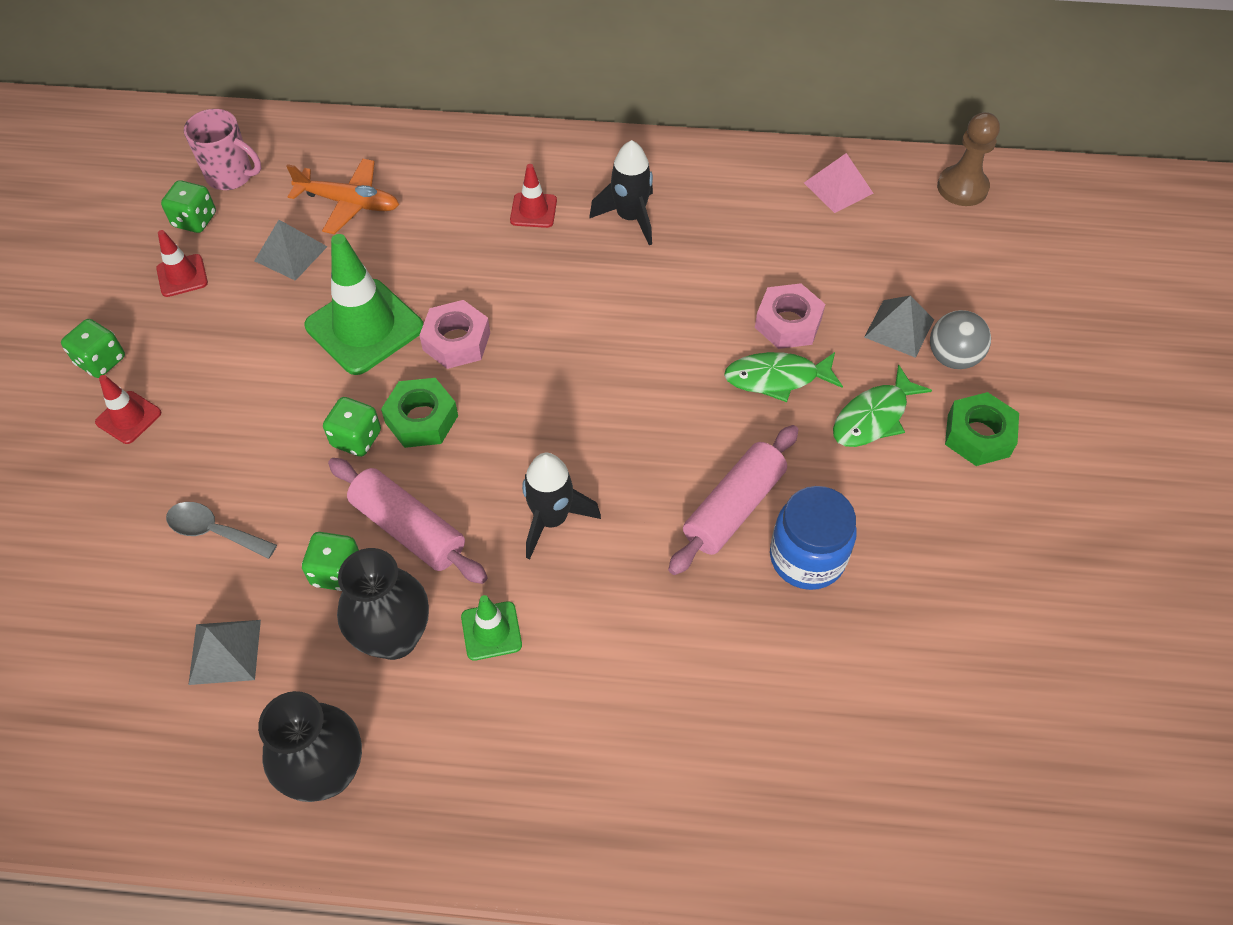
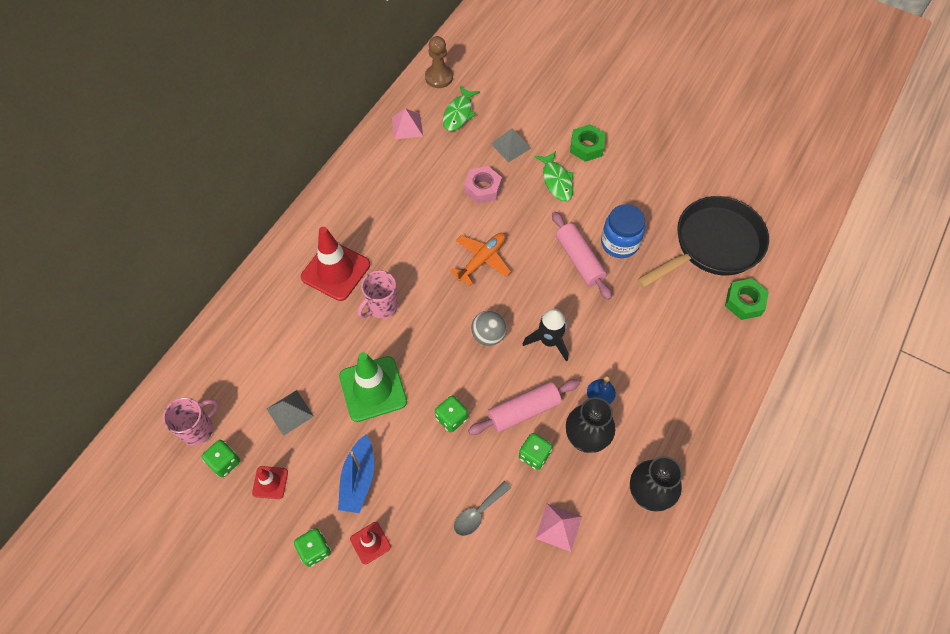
camera: 65 degrees left, 5 degrees up
grey pyramid [188,620,261,685] -> pink pyramid [535,504,582,552]
orange plane [287,159,399,234] -> orange plane moved to [450,233,511,286]
green nut [381,378,458,448] -> green nut moved to [725,278,769,320]
pink nut [419,300,490,369] -> none
green traffic cone [461,595,522,661] -> blue bell [587,376,616,404]
red traffic cone [510,164,557,228] -> red traffic cone [301,227,370,301], size x1.97
black rocket [589,140,653,245] -> none
green fish [724,352,843,402] -> green fish moved to [443,86,480,131]
grey ball [930,310,991,369] -> grey ball moved to [471,311,507,346]
none -> blue boat [338,435,374,513]
none -> pink mug [358,270,398,318]
none -> black pan [637,196,769,288]

